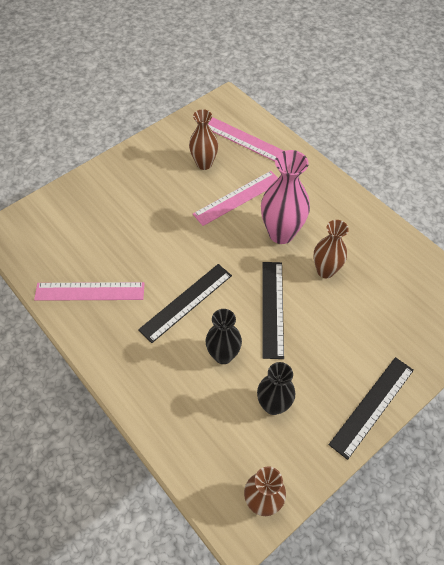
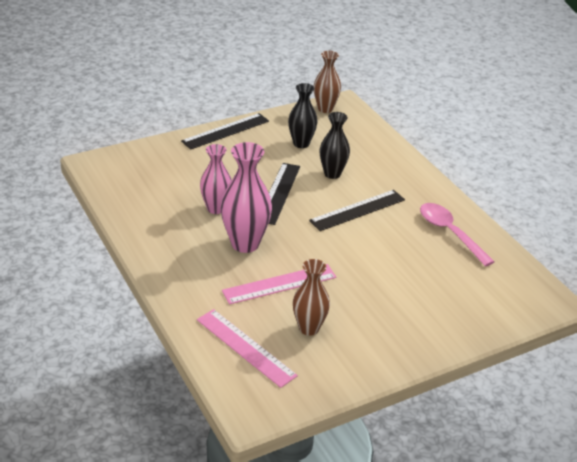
camera: 170 degrees left, 20 degrees down
pink ruler [34,282,145,301] -> pink spoon [420,203,495,267]
brown vase [313,220,349,278] -> pink vase [200,144,231,214]

